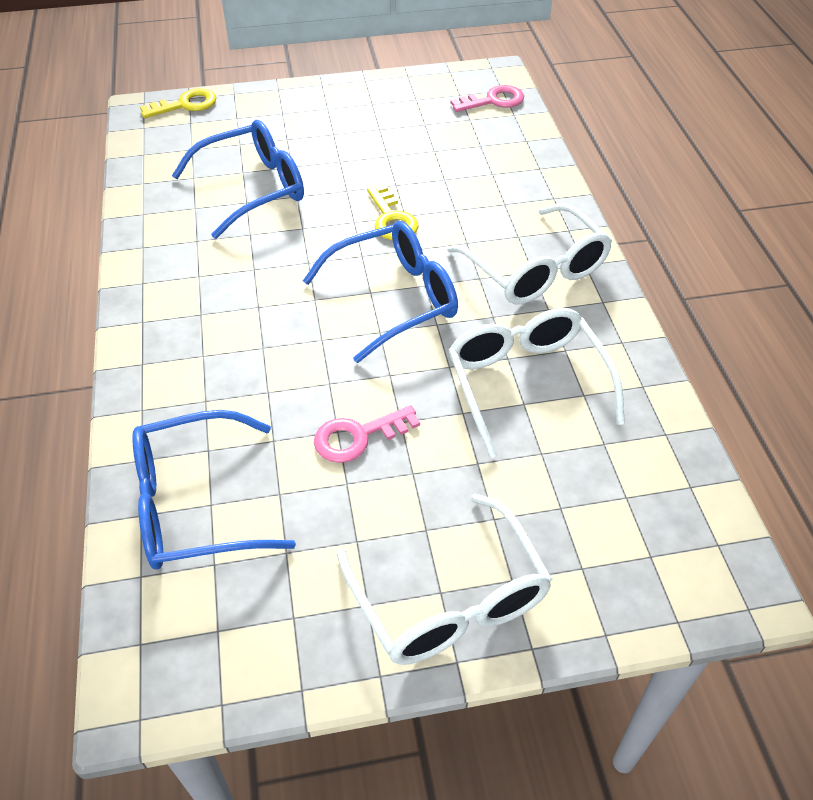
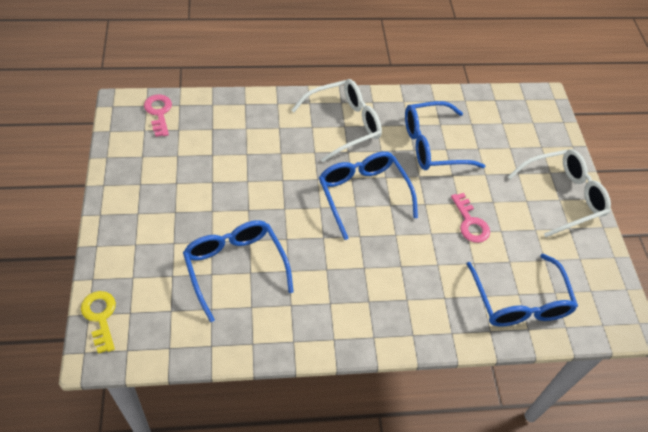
camera: 90 degrees left, 5 degrees up
yellow key [367,184,419,240] -> none
white glasses [448,308,625,459] -> blue glasses [405,101,485,170]

